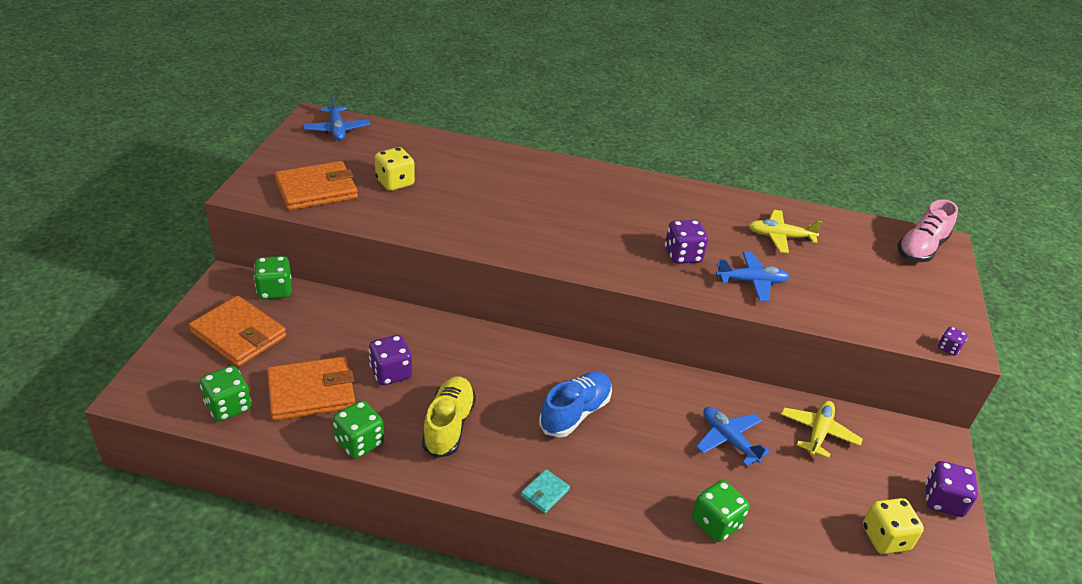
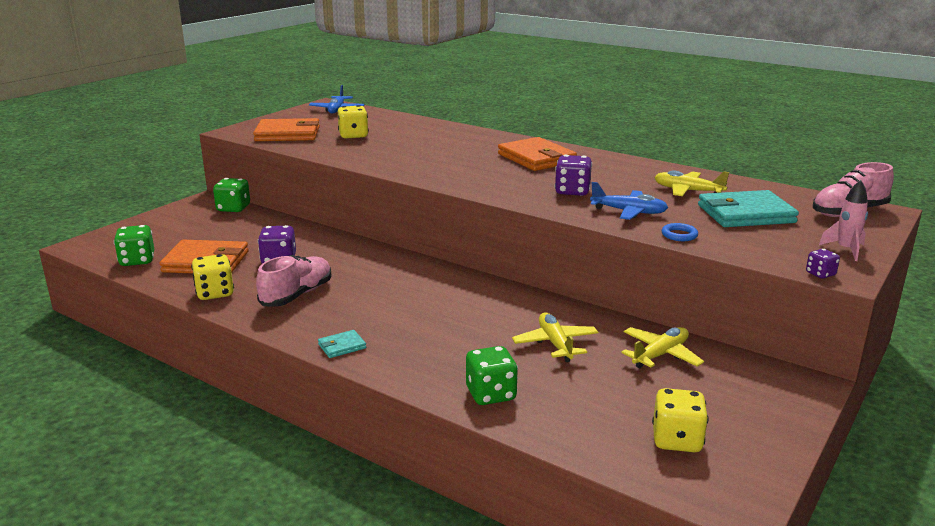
camera: 25 degrees right, 15 degrees down
orange wallet [189,296,287,367] -> orange wallet moved to [498,137,577,171]
green dice [333,400,384,459] -> yellow dice [191,254,234,300]
yellow shoe [422,377,476,458] -> pink shoe [256,255,332,307]
blue shoe [539,371,612,437] -> none
blue plane [696,407,770,466] -> yellow plane [512,313,598,362]
purple dice [925,461,978,517] -> none
none -> blue ring [662,223,698,241]
none -> turquoise wallet [698,190,799,227]
none -> pink rocket [819,180,868,261]

